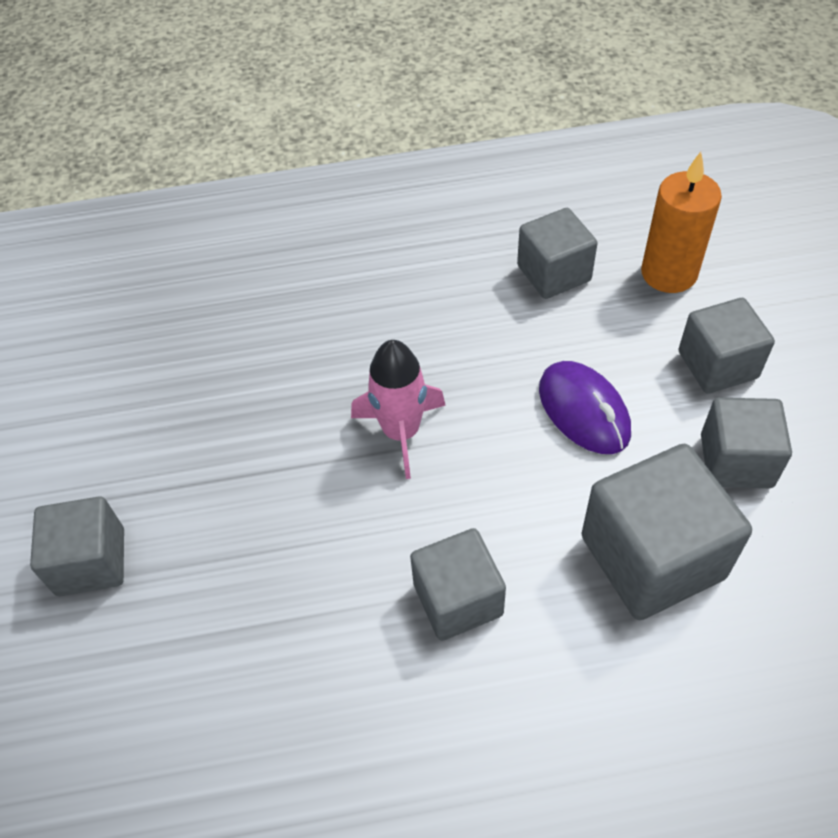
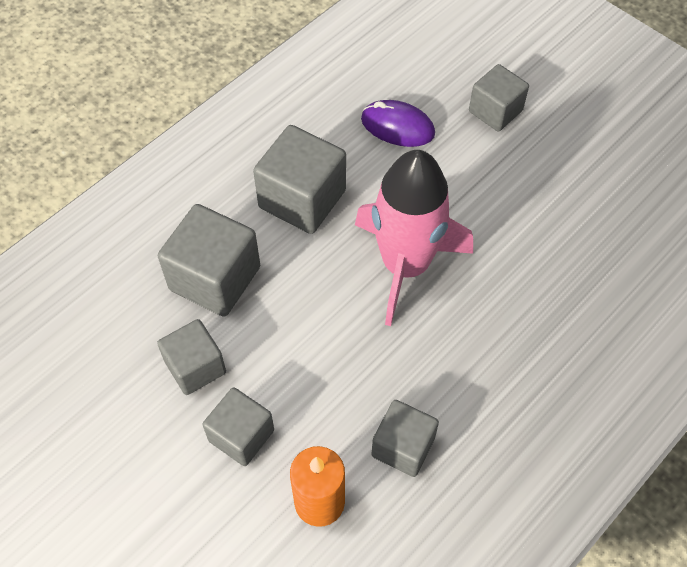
camera: 140 degrees right, 5 degrees up
pink rocket [351,340,446,479] -> pink rocket [355,150,473,326], size x1.81
grey cube [410,528,506,641] -> grey cube [253,125,346,234], size x1.55
purple mouse [539,361,631,454] -> purple mouse moved to [361,100,435,147]

